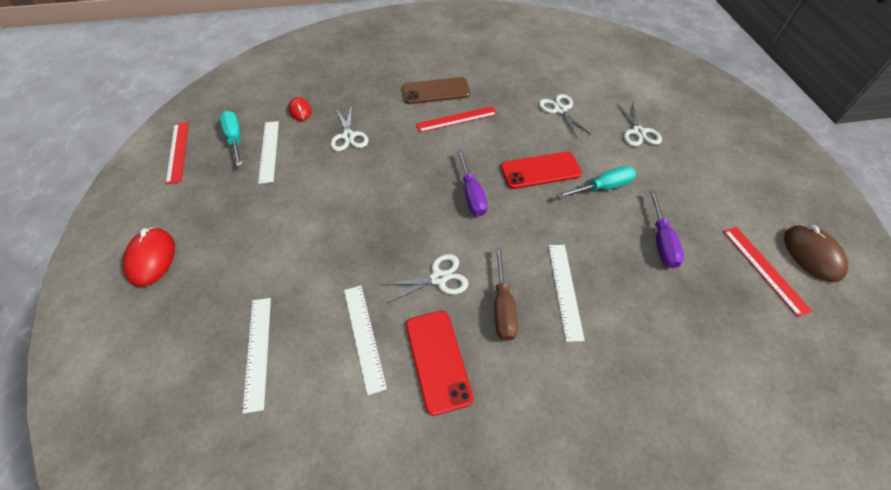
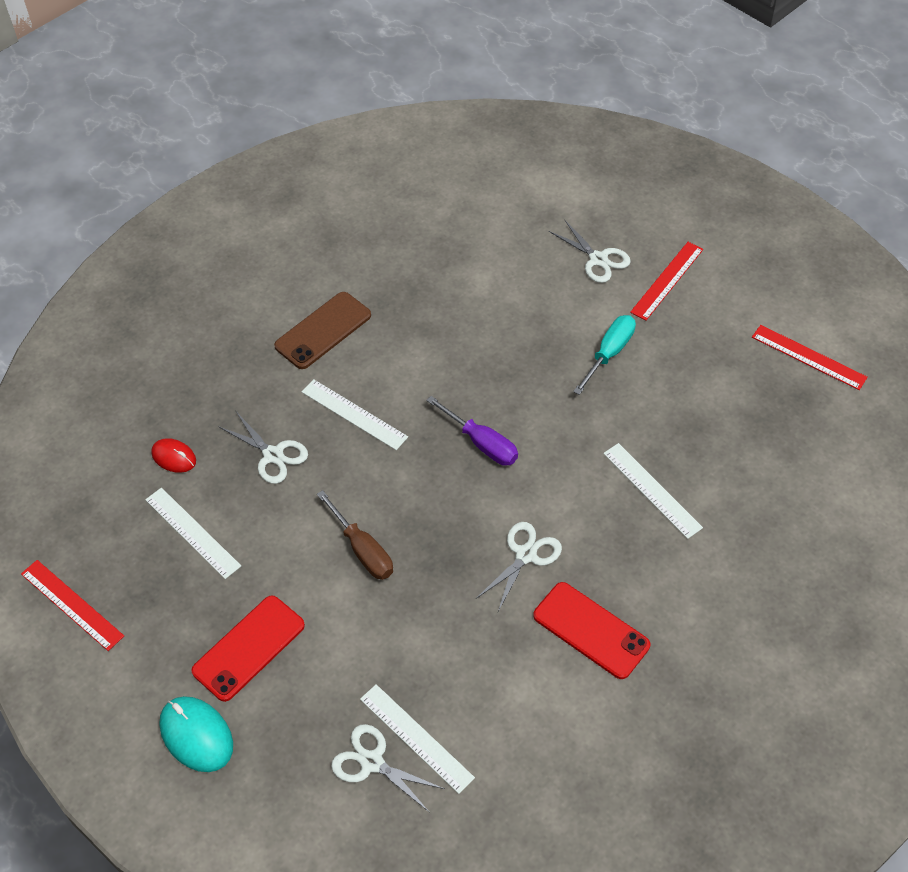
camera: 35 degrees left, 0 degrees up
red mouse [123,227,175,287] -> turquoise mouse [159,696,233,772]
turquoise screwdriver [220,111,243,167] -> none
white ruler [344,286,387,395] -> white ruler moved to [302,379,408,450]
red ruler [416,106,497,132] -> red ruler moved to [630,242,703,320]
brown screwdriver [495,247,518,341] -> brown screwdriver moved to [317,490,393,580]
red phone [501,152,582,189] -> red phone moved to [192,595,305,702]
white scissors [539,94,591,138] -> white scissors moved to [331,724,444,813]
purple screwdriver [650,190,684,268] -> none
brown mouse [784,224,848,282] -> none

